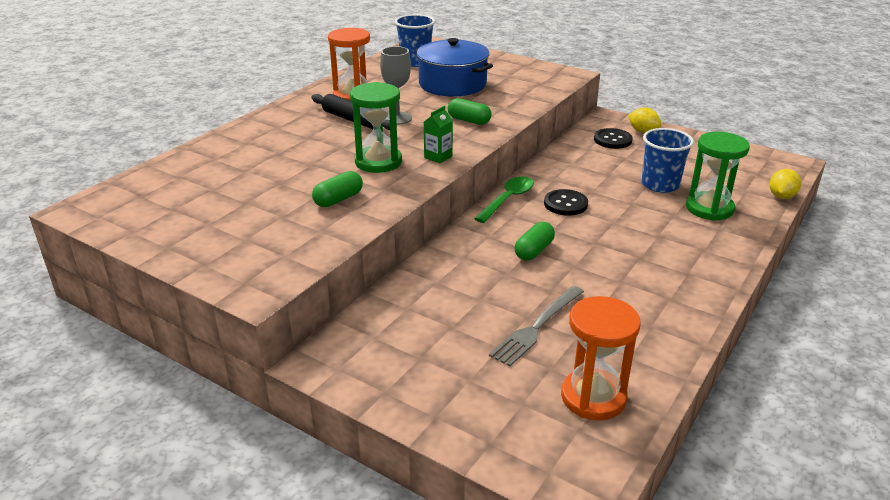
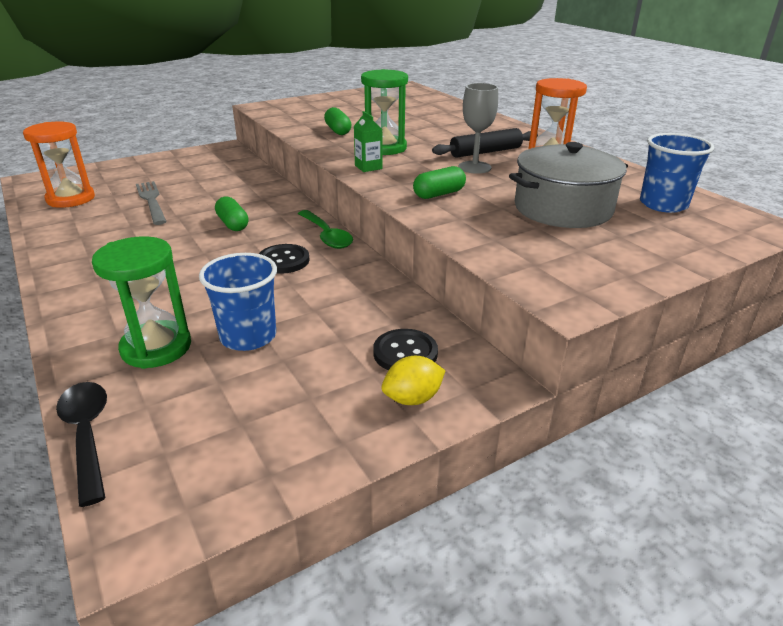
camera: 115 degrees right, 0 degrees up
blue pot [415,38,493,96] -> grey pot [509,142,628,228]
yellow lemon [769,169,801,199] -> black spoon [56,382,107,507]

